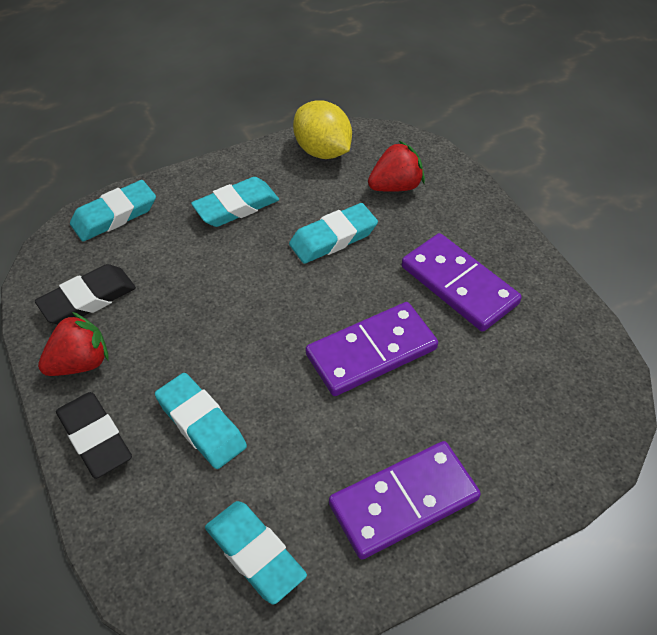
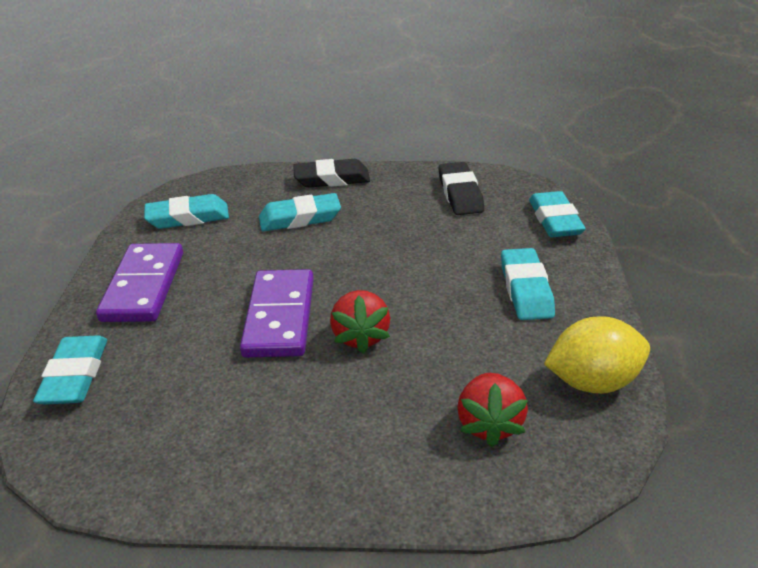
camera: 120 degrees right, 15 degrees down
red strawberry [38,312,109,376] -> red strawberry moved to [330,290,390,353]
turquoise eraser [289,203,378,264] -> turquoise eraser moved to [33,335,107,405]
purple domino [402,233,522,332] -> none

